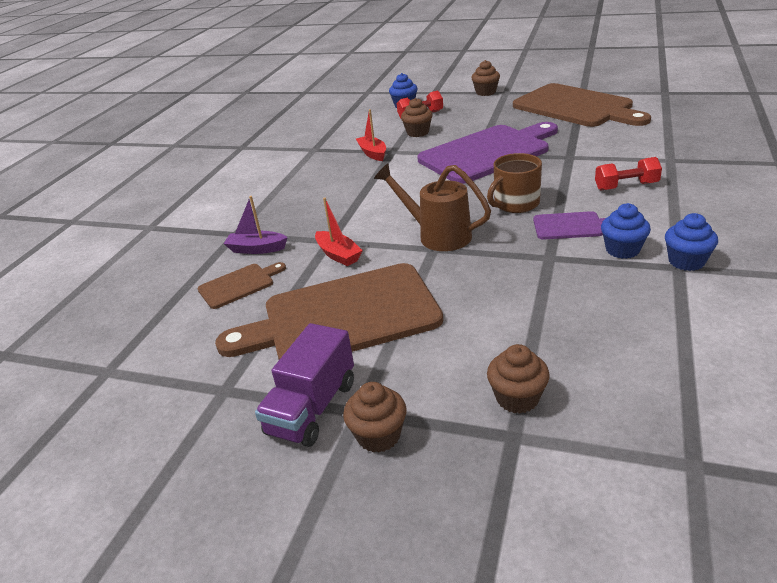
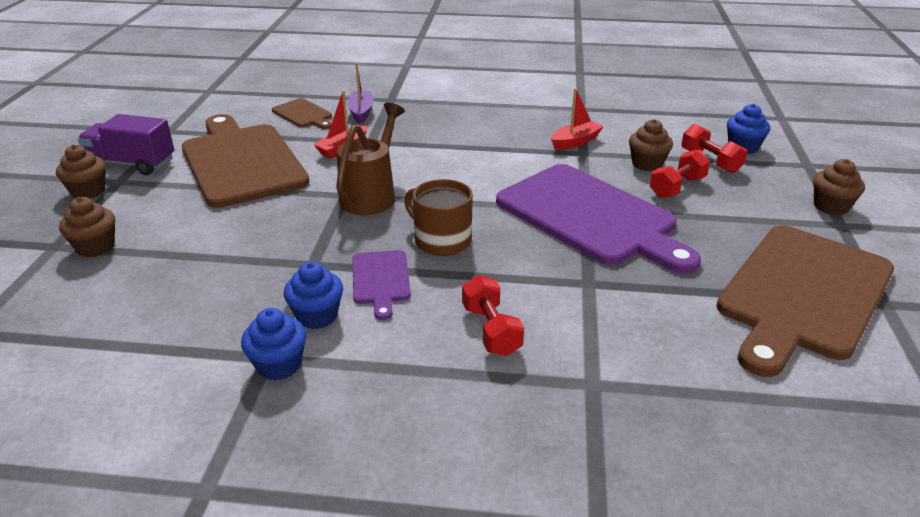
camera: 75 degrees right, 0 degrees up
none -> red dumbbell [650,150,710,198]

